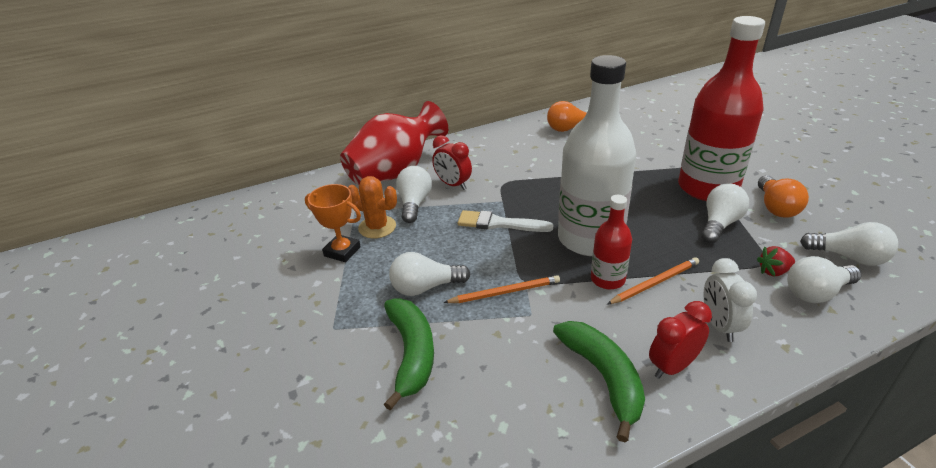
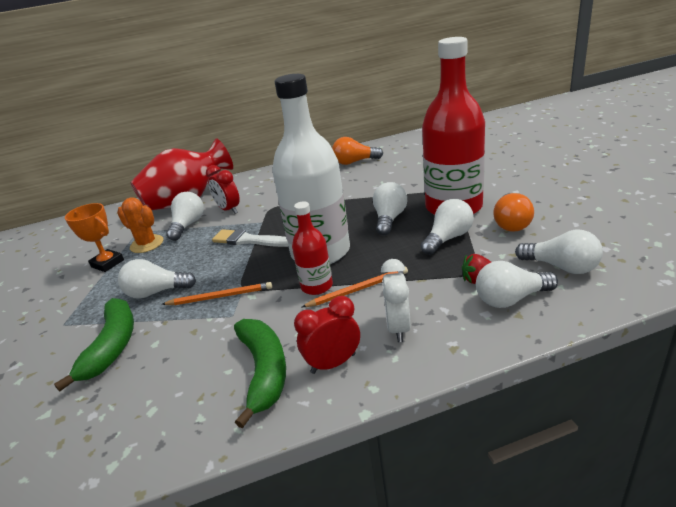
camera: 10 degrees right, 5 degrees down
none -> white light bulb [373,182,407,236]

